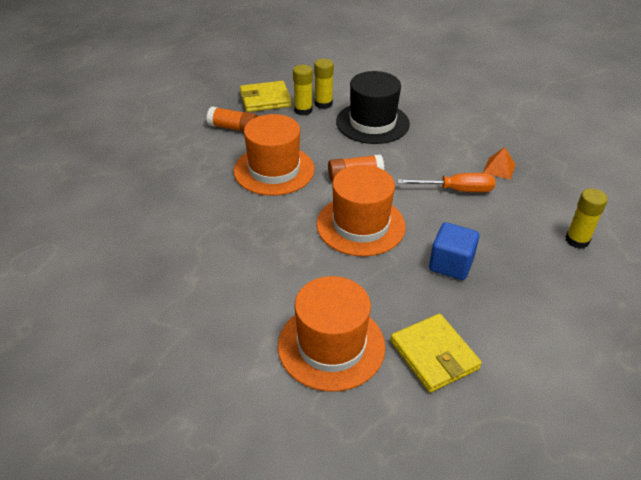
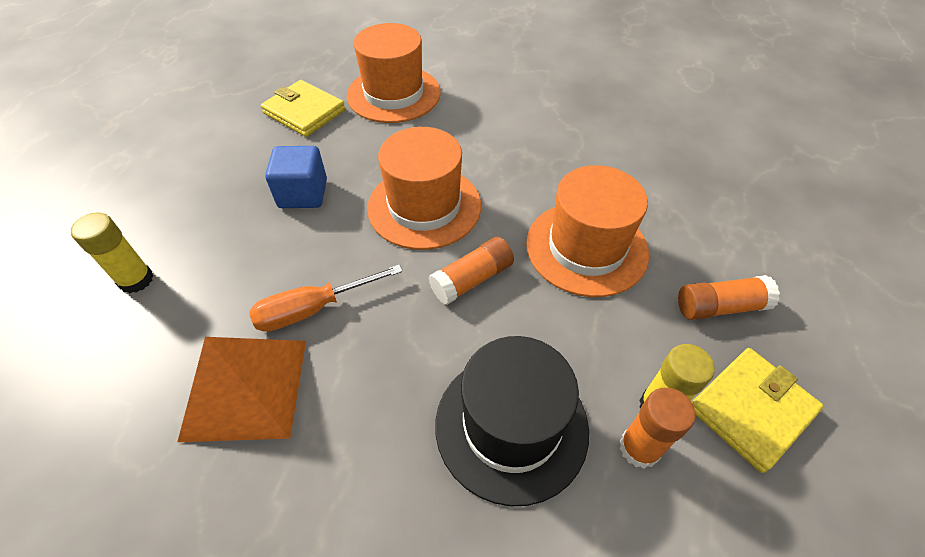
camera: 155 degrees right, 10 degrees up
yellow glue stick [314,59,334,109] -> orange glue stick [620,388,696,469]
orange pyramid [483,147,516,180] -> orange pyramid [177,337,306,442], size x2.13

